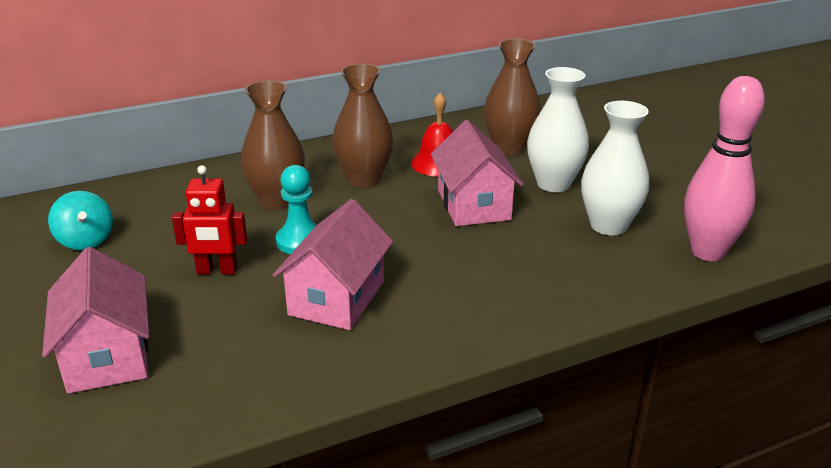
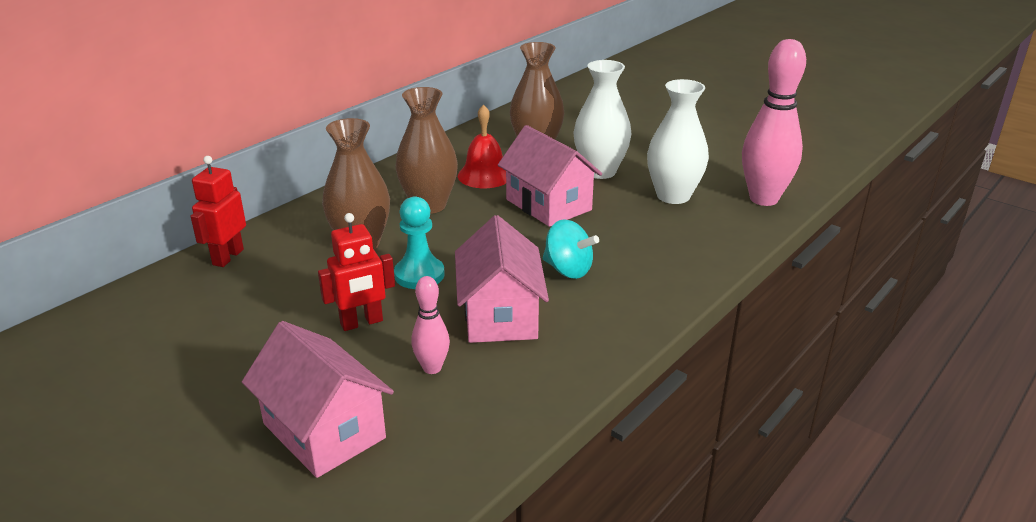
camera: 25 degrees left, 0 degrees up
turquoise spinning top [48,191,113,250] -> turquoise spinning top moved to [543,219,599,279]
none -> red robot [190,156,246,267]
none -> pink bowling pin [411,276,450,374]

